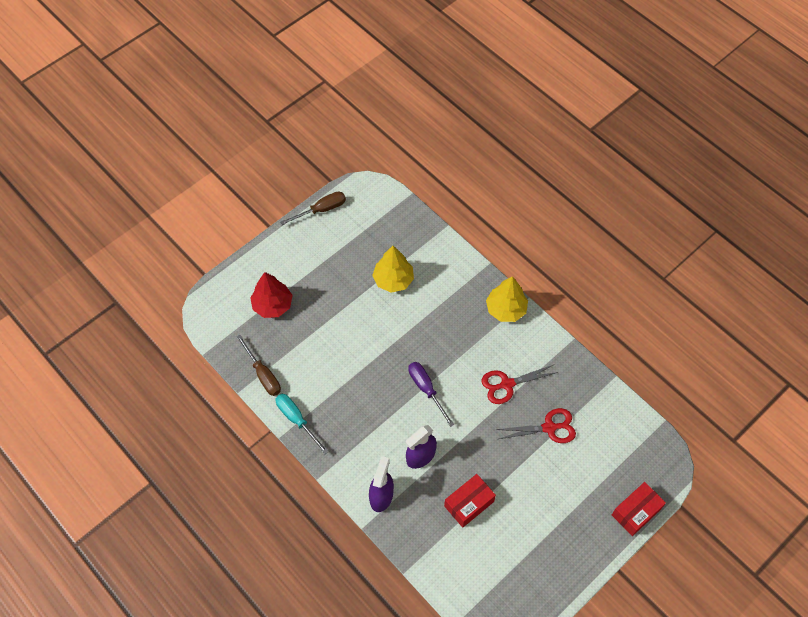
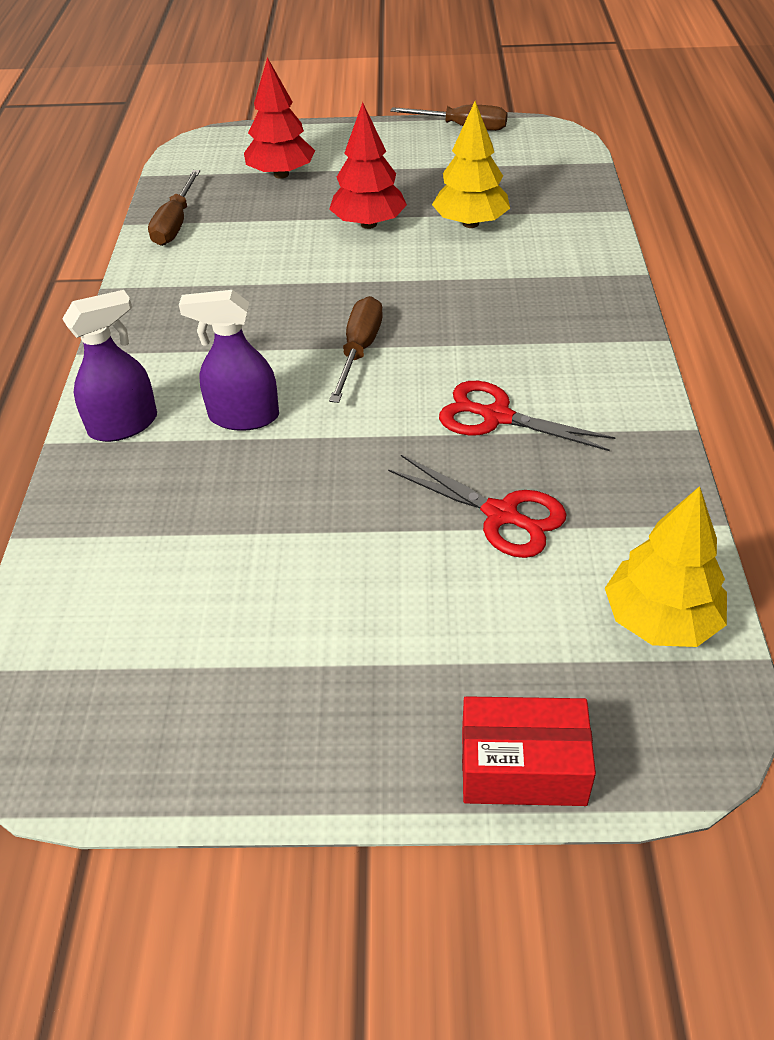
camera: 45 degrees right, 15 degrees down
turquoise screwdriver [276,394,329,454] -> none
purple screwdriver [408,362,454,427] -> brown screwdriver [329,296,383,403]
red box [444,474,496,527] -> none
yellow tree [486,276,528,322] -> yellow tree moved to [605,486,727,647]
none -> red tree [329,102,407,229]

